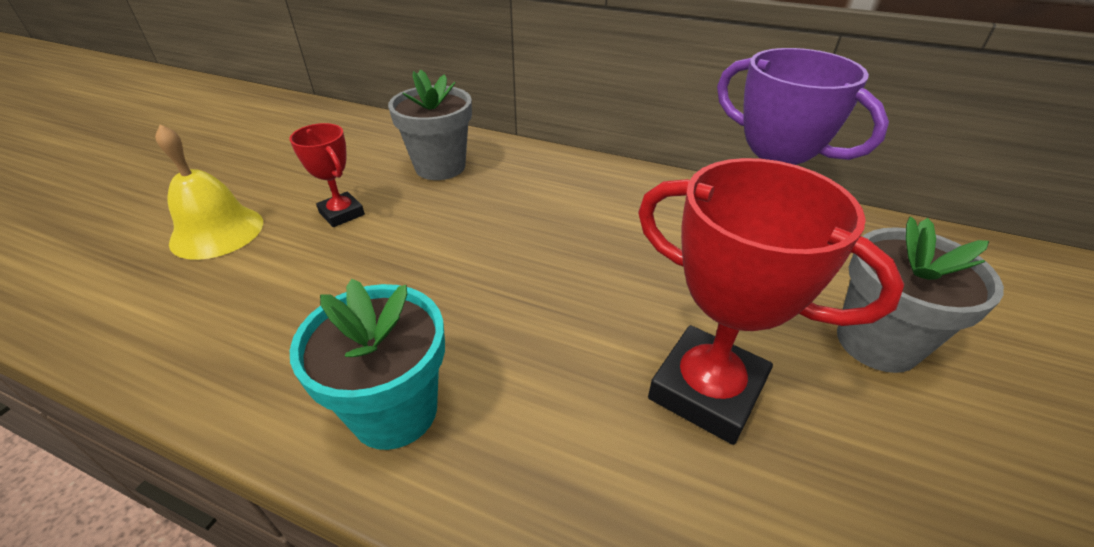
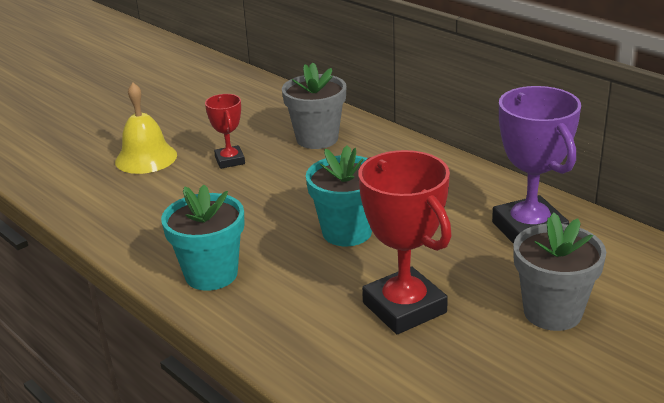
camera: 25 degrees right, 10 degrees down
none -> turquoise flower pot [306,145,372,246]

